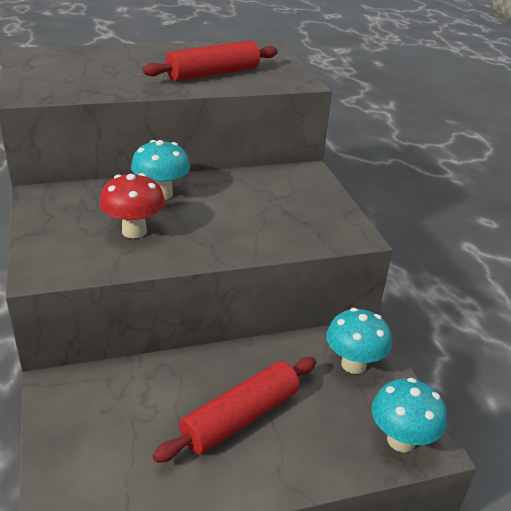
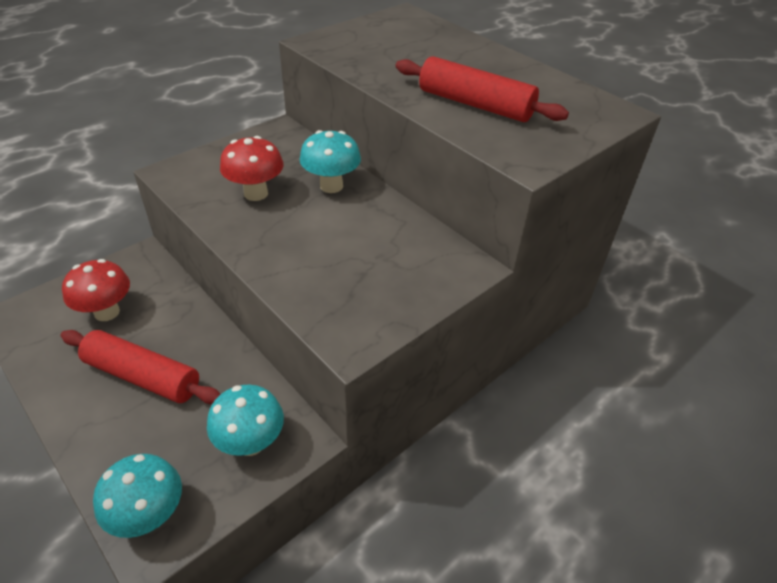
camera: 65 degrees right, 10 degrees up
none -> red mushroom [62,259,130,321]

